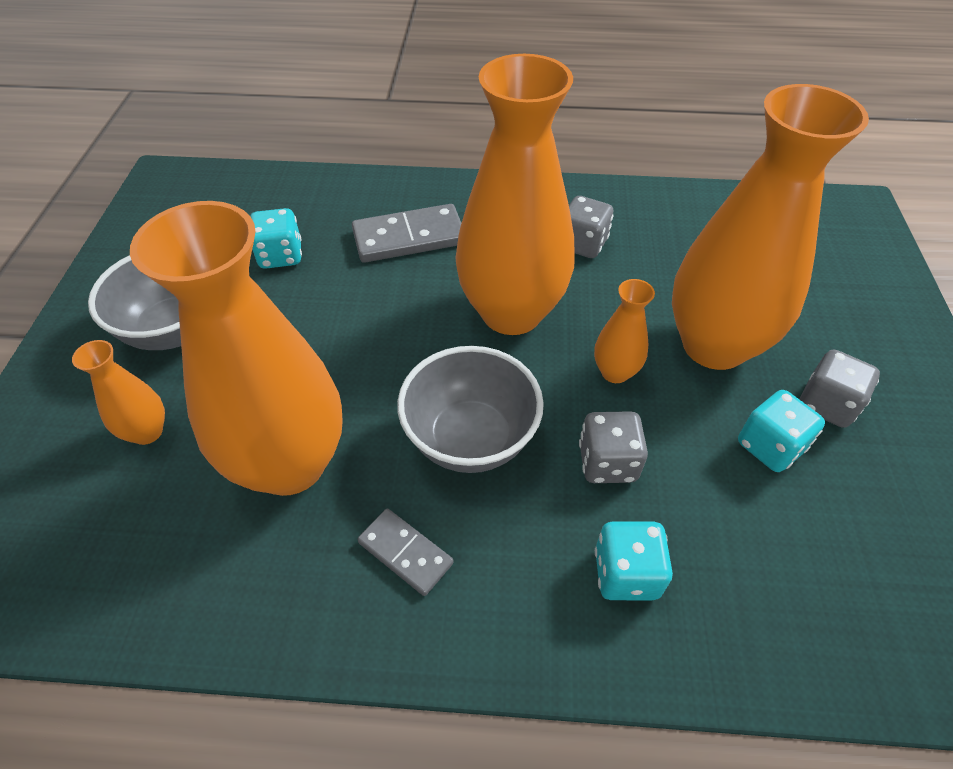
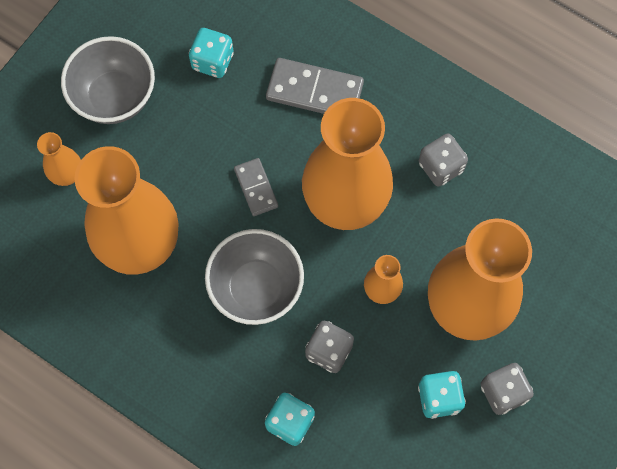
camera: 30 degrees right, 20 degrees up
grey domino [357,508,454,596] -> grey domino moved to [234,158,278,216]

